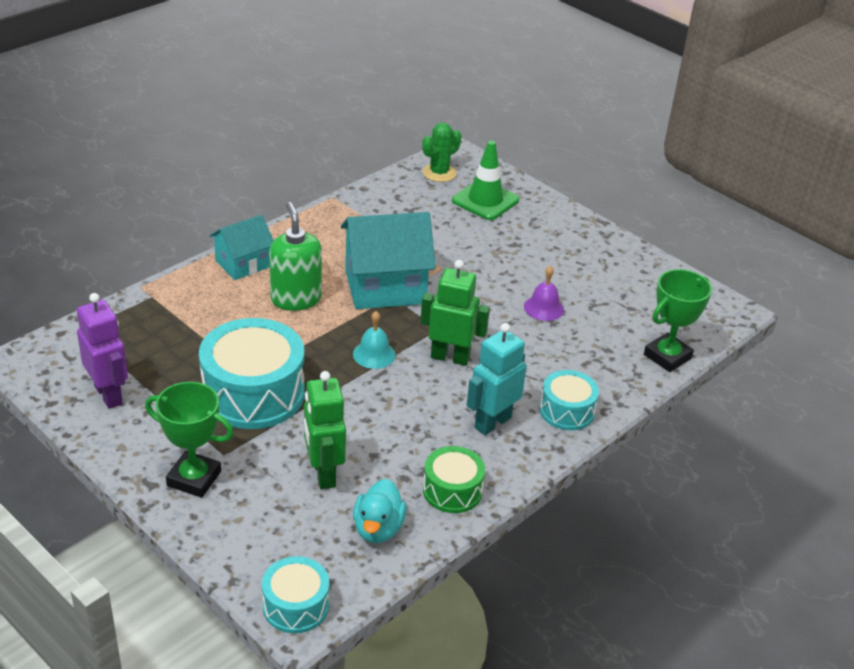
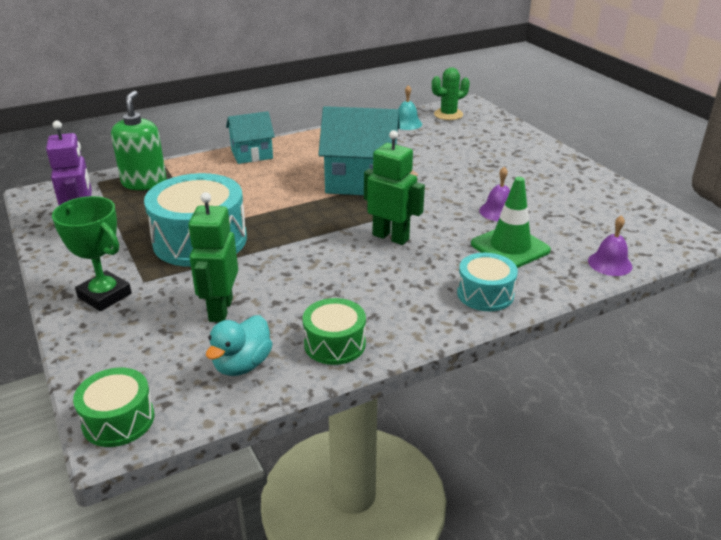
camera: 20 degrees right, 5 degrees down
turquoise drum [262,556,329,633] -> green drum [73,368,154,447]
green soap dispenser [269,202,322,311] -> green soap dispenser moved to [111,91,167,190]
turquoise bell [353,311,396,369] -> turquoise bell moved to [398,85,422,130]
green traffic cone [452,140,519,220] -> green traffic cone moved to [471,177,551,268]
turquoise robot [467,323,527,435] -> none
green trophy [644,269,712,372] -> purple bell [588,215,632,276]

